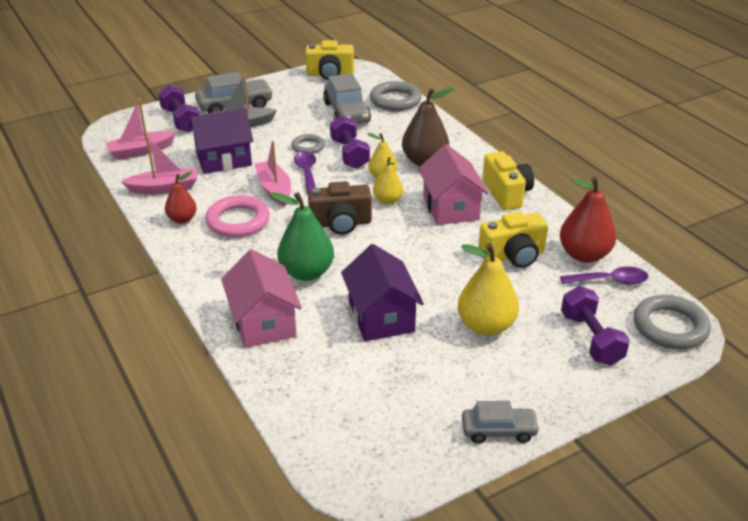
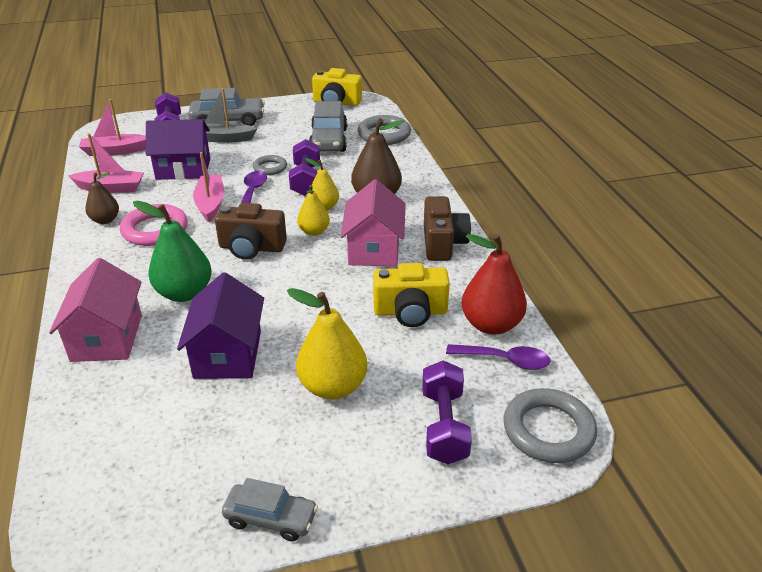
camera: 15 degrees right, 0 degrees up
red pear [165,171,197,224] -> brown pear [85,172,119,224]
yellow camera [482,151,534,210] -> brown camera [424,196,471,261]

